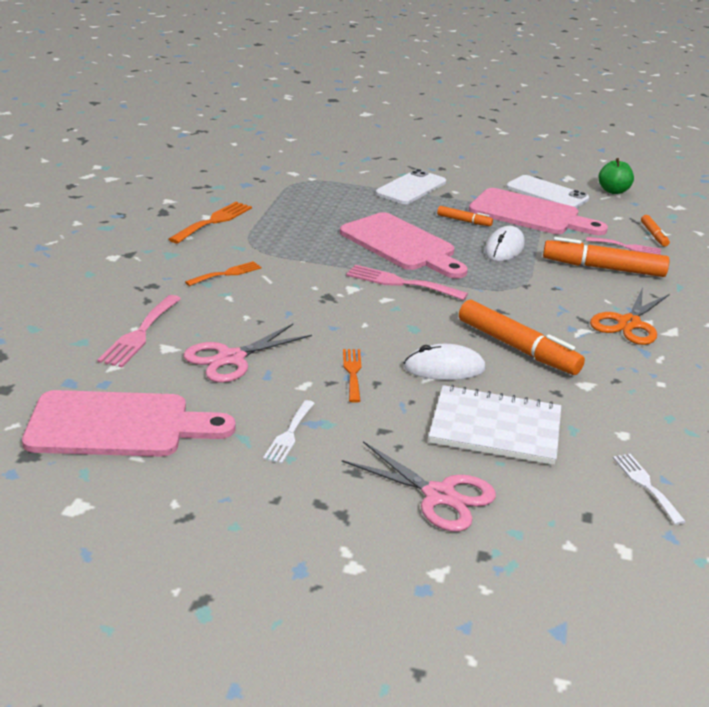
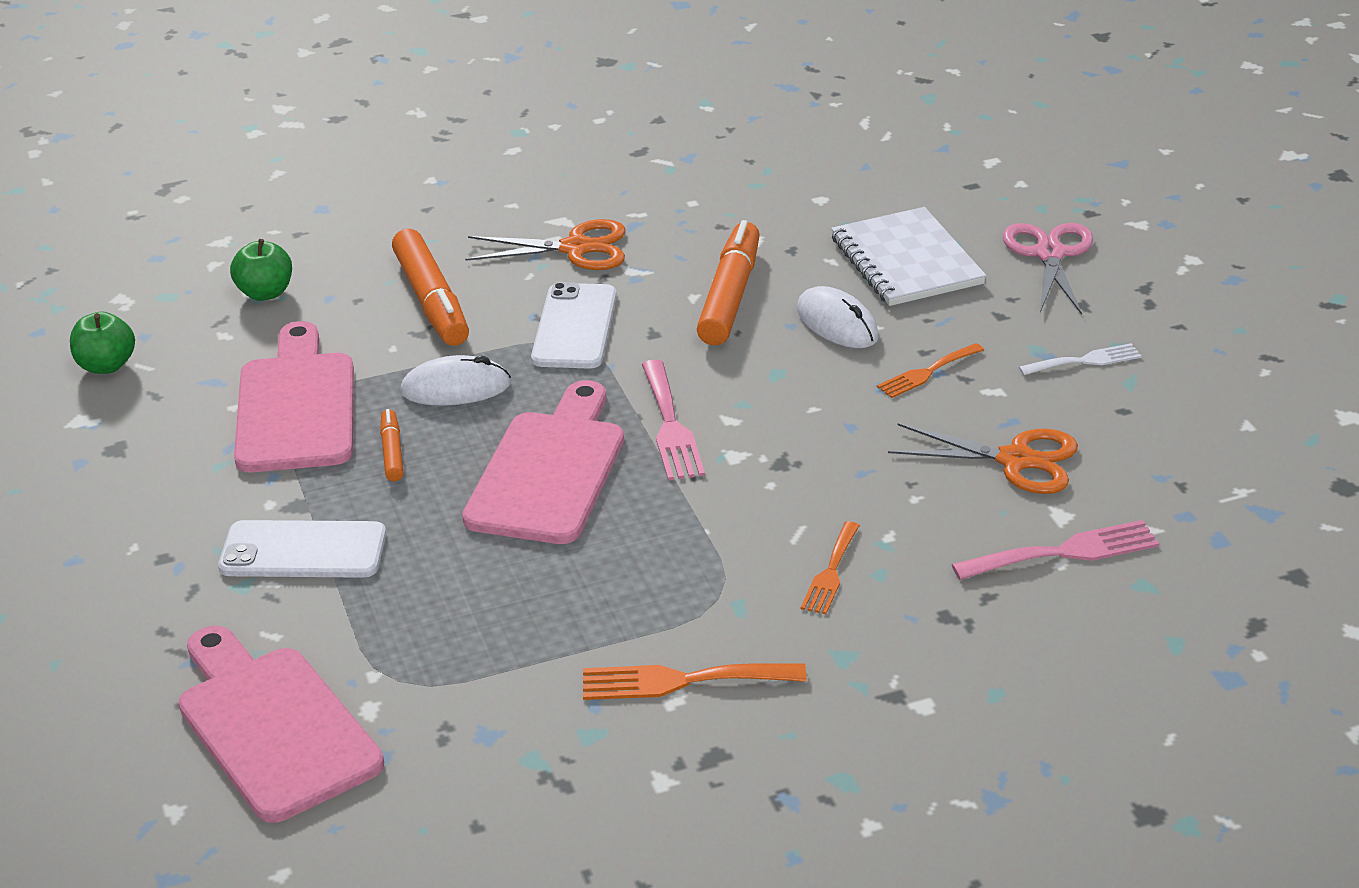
camera: 120 degrees left, 5 degrees up
pink cutting board [22,390,236,457] -> pink cutting board moved to [178,626,384,823]
pink scissors [183,324,312,383] -> orange scissors [888,424,1078,494]
orange fork [185,261,262,286] -> orange fork turned 90 degrees counterclockwise [801,521,860,614]
white phone [506,175,589,208] -> white phone moved to [531,282,617,369]
pink fork [586,237,661,255] -> none
white fork [613,454,686,525] -> none
orange marker [641,215,670,246] -> green apple [230,239,292,301]

